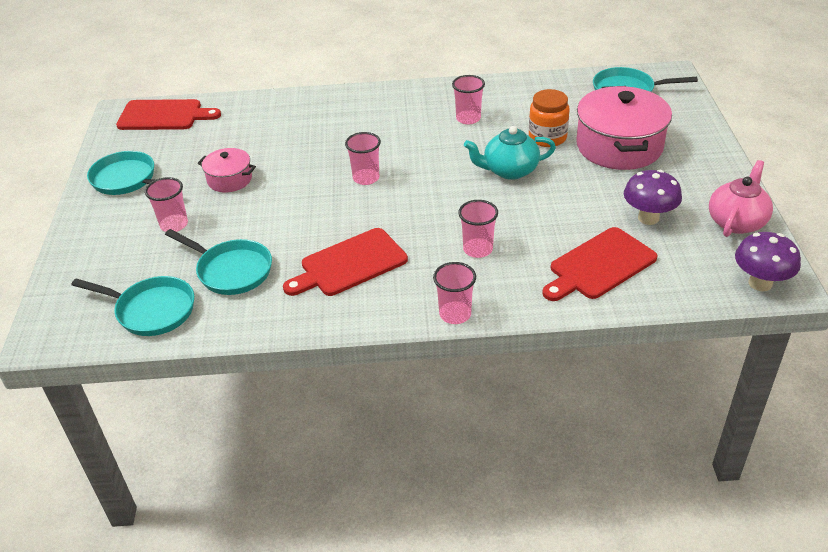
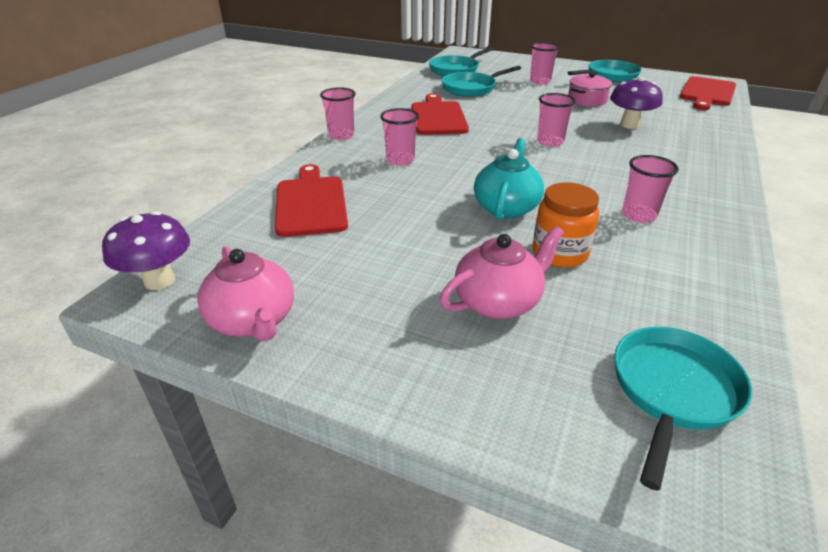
camera: 115 degrees right, 5 degrees down
pink pot [576,86,672,170] -> pink teapot [440,226,564,319]
purple mushroom [624,170,682,225] -> purple mushroom moved to [610,77,663,129]

